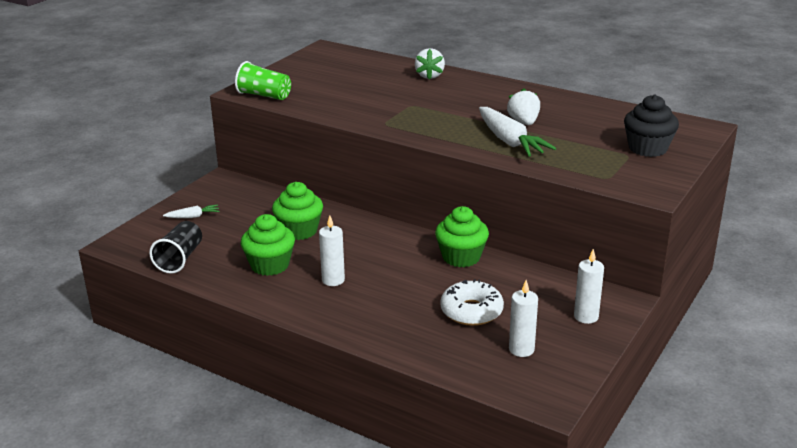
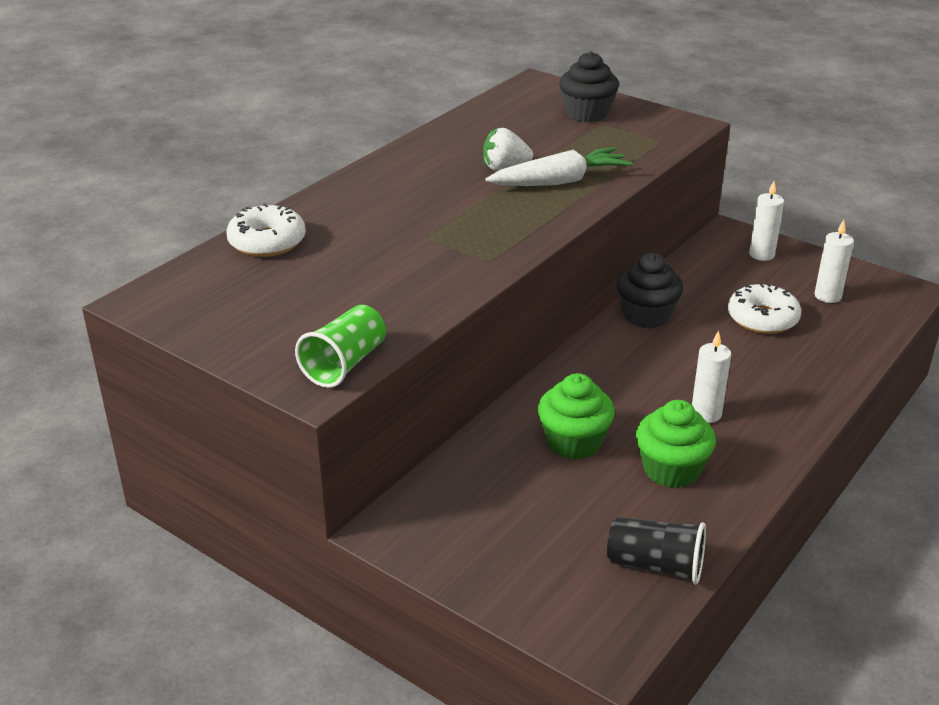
camera: 85 degrees left, 5 degrees up
white carrot [163,205,220,218] -> none
white strawberry [415,48,445,80] -> none
green cupcake [435,206,489,267] -> black cupcake [617,253,683,329]
none -> white donut [226,203,306,257]

